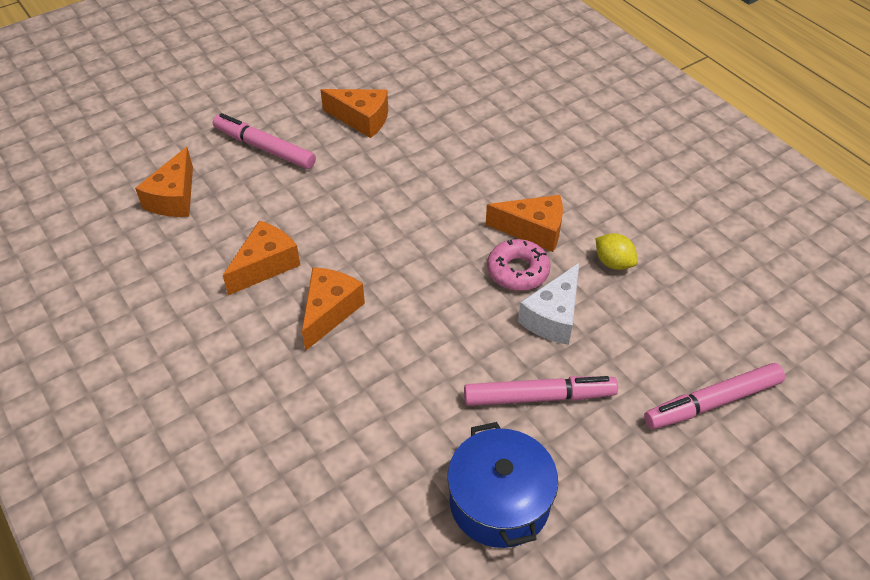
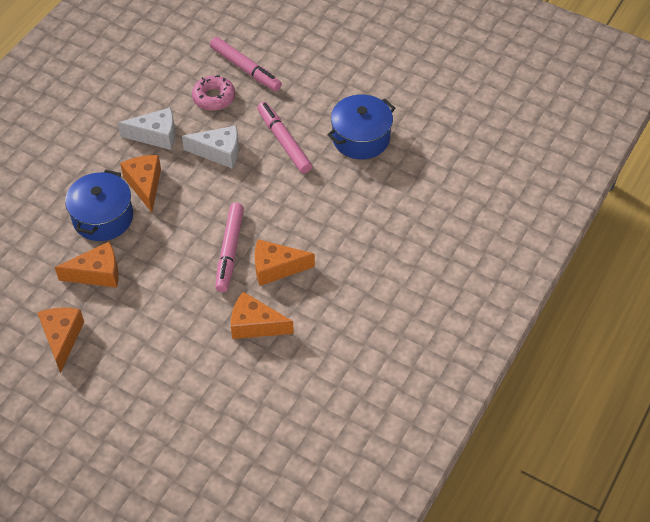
camera: 115 degrees left, 5 degrees up
orange cheese [135,147,193,217] -> orange cheese moved to [55,242,119,288]
pink marker [213,113,316,169] -> pink marker moved to [215,203,244,292]
pink donut [487,239,551,291] -> pink donut moved to [192,75,235,111]
yellow lemon [596,233,637,270] -> white cheese [118,107,175,150]
none -> blue pot [65,170,133,241]

